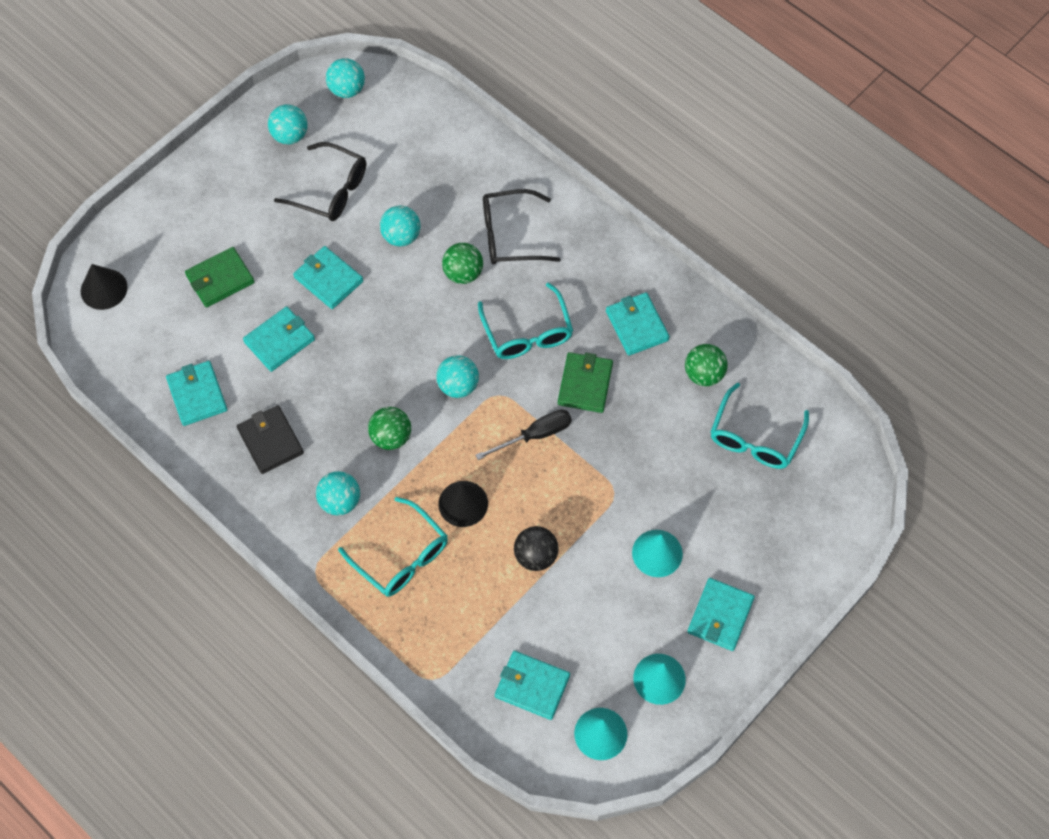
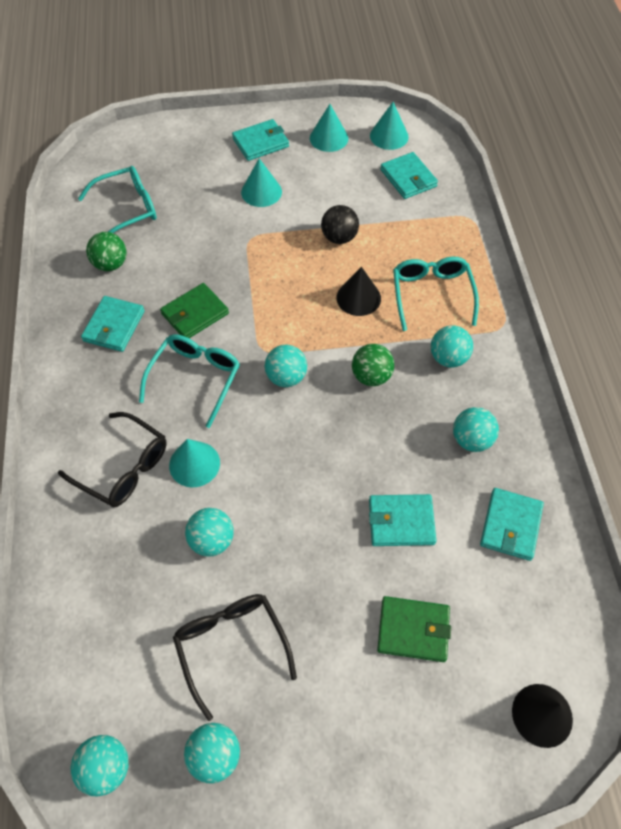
camera: 140 degrees left, 5 degrees down
black wallet [237,405,304,474] -> turquoise ball [453,407,499,452]
turquoise wallet [293,246,363,309] -> none
green ball [442,243,483,284] -> turquoise cone [169,439,220,487]
black screwdriver [475,409,572,460] -> none

